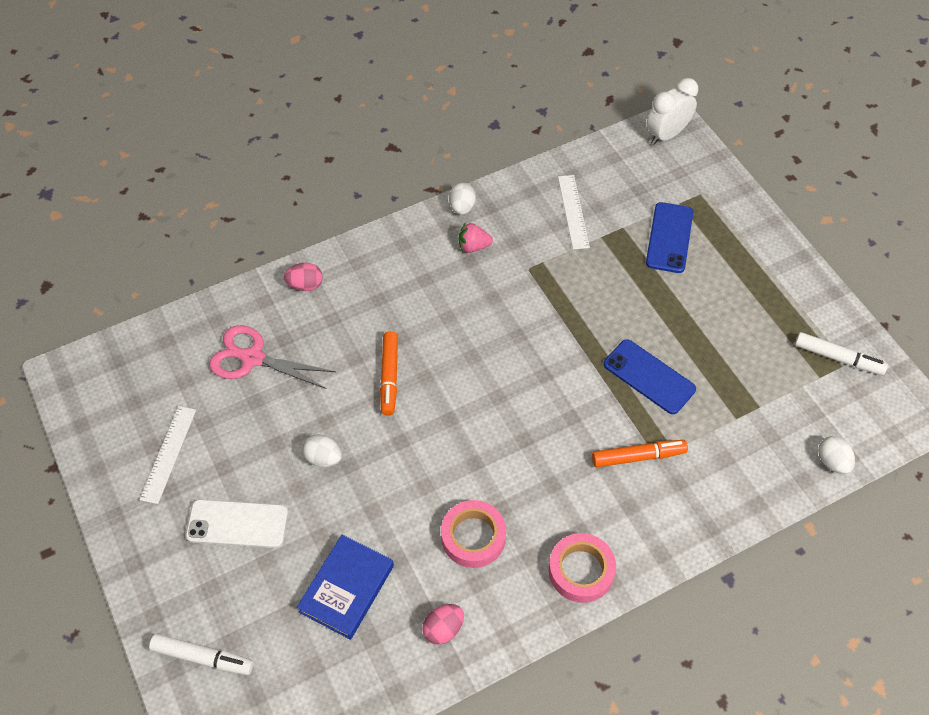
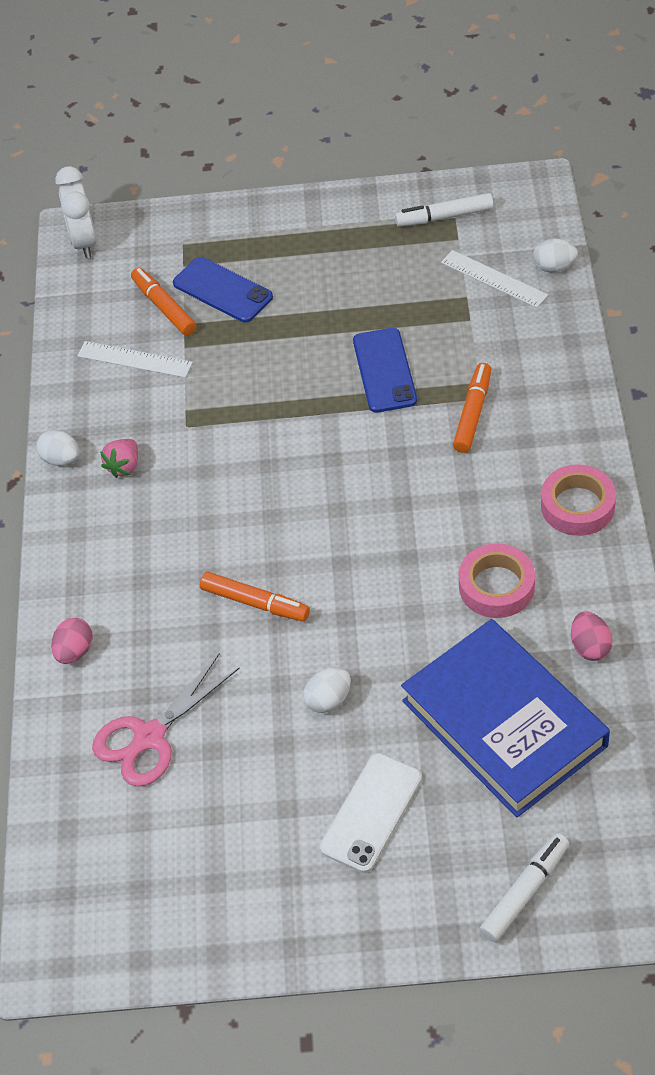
camera: 60 degrees left, 5 degrees down
white ruler [139,406,196,504] -> white ruler moved to [441,250,548,308]
blue book [297,535,394,640] -> blue book [401,619,610,817], size x1.68
blue phone [604,339,696,414] -> blue phone turned 75 degrees counterclockwise [353,328,417,413]
white marker [795,332,888,375] -> white marker turned 150 degrees counterclockwise [395,193,494,227]
none -> orange marker [131,268,196,336]

